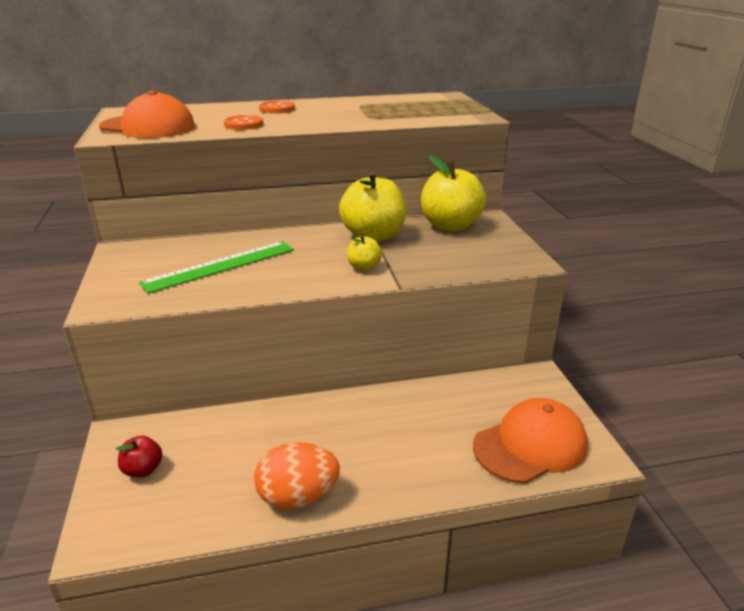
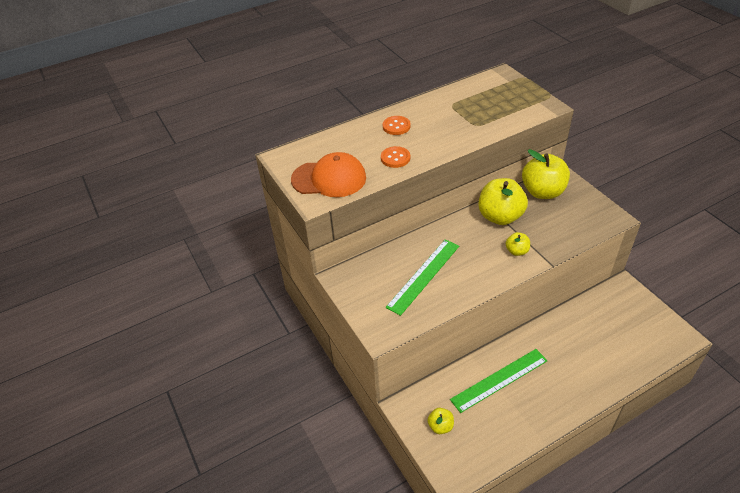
camera: 15 degrees left, 15 degrees up
red apple [116,436,163,477] -> yellow apple [427,408,454,434]
orange egg [254,442,340,509] -> none
orange cap [473,398,588,484] -> none
none -> green ruler [450,349,548,413]

